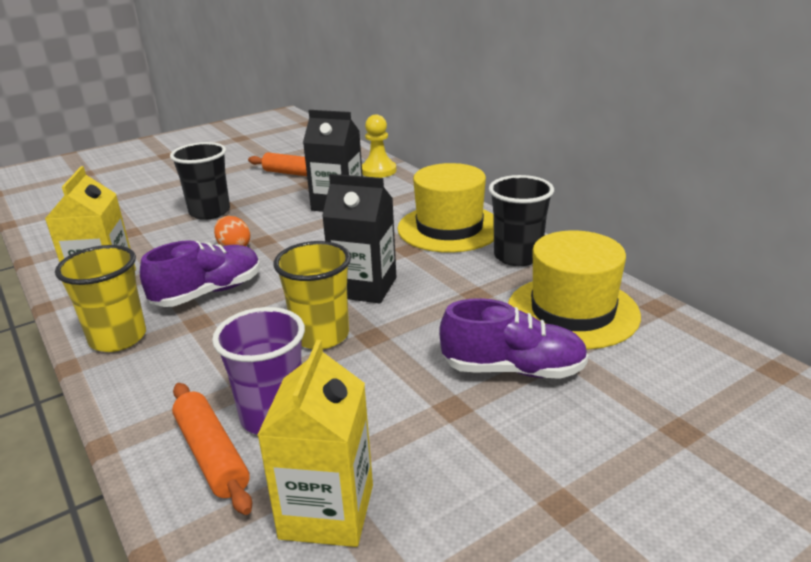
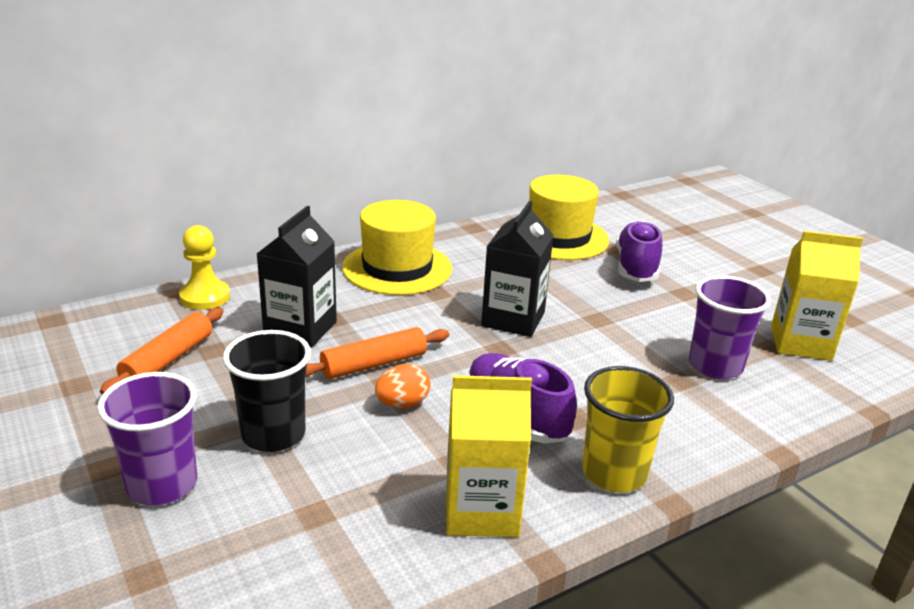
camera: 90 degrees left, 0 degrees up
orange rolling pin [172,383,252,515] -> orange rolling pin moved to [306,327,449,379]
yellow cup [273,241,351,349] -> none
black cup [489,175,554,266] -> none
none -> purple cup [97,372,197,505]

